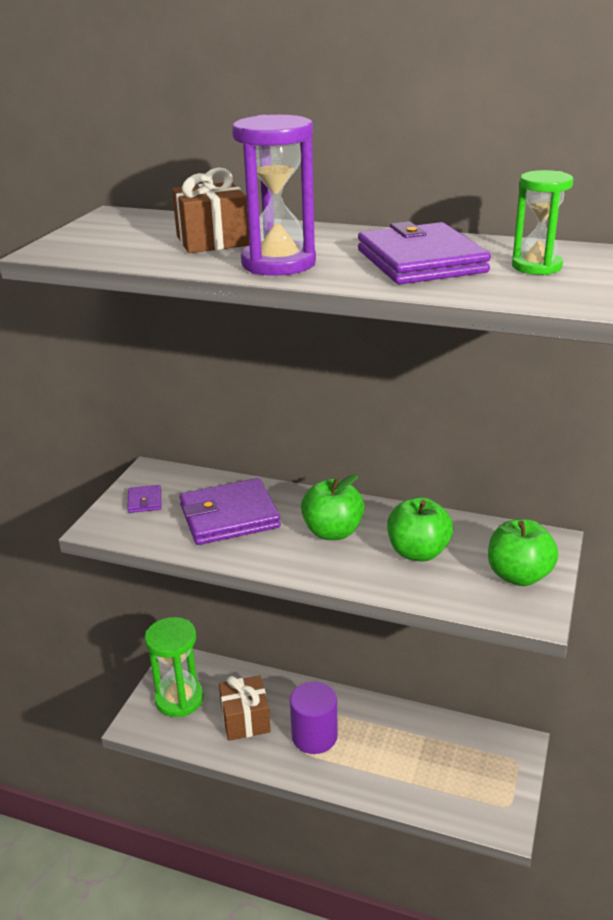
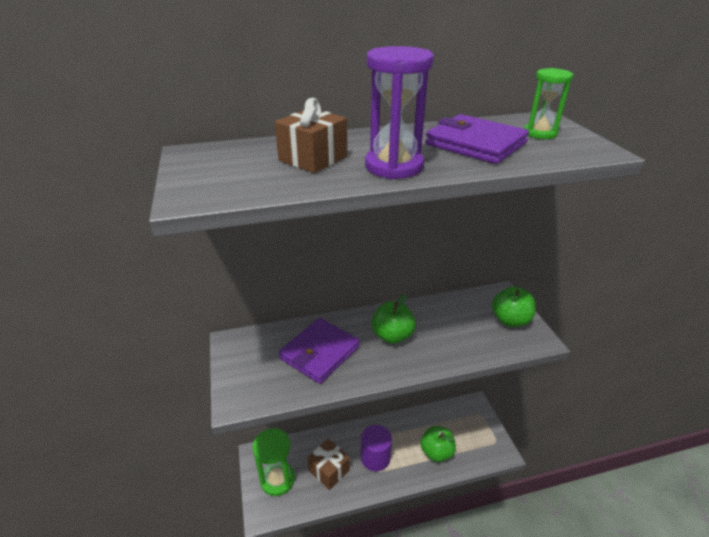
camera: 35 degrees left, 5 degrees up
purple wallet [127,485,161,513] -> none
green apple [387,497,453,562] -> green apple moved to [420,426,456,462]

